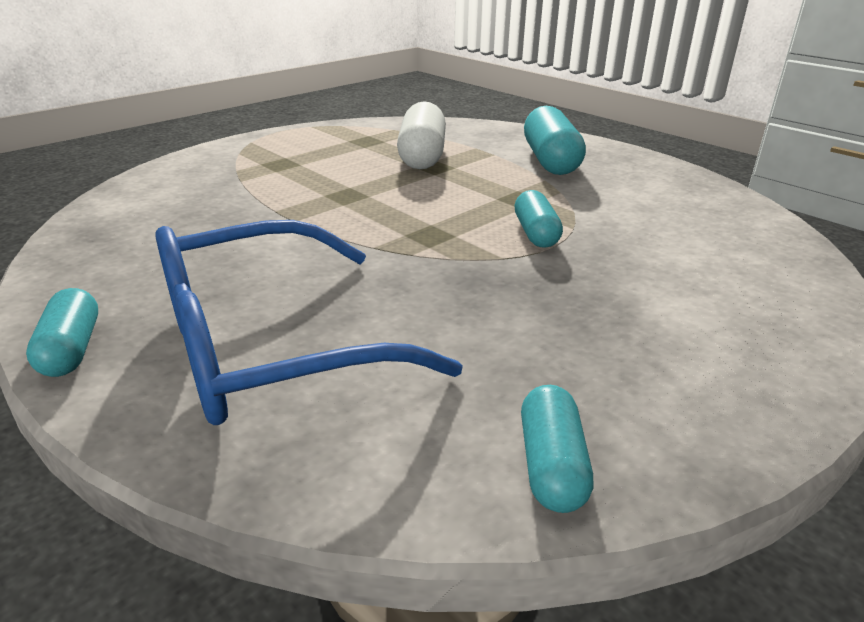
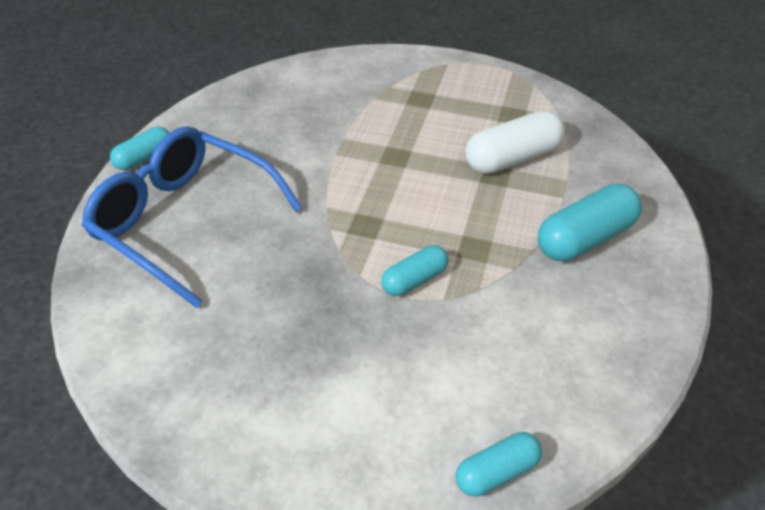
camera: 60 degrees right, 15 degrees up
turquoise capsule [521,385,594,513] -> turquoise capsule moved to [456,432,542,496]

